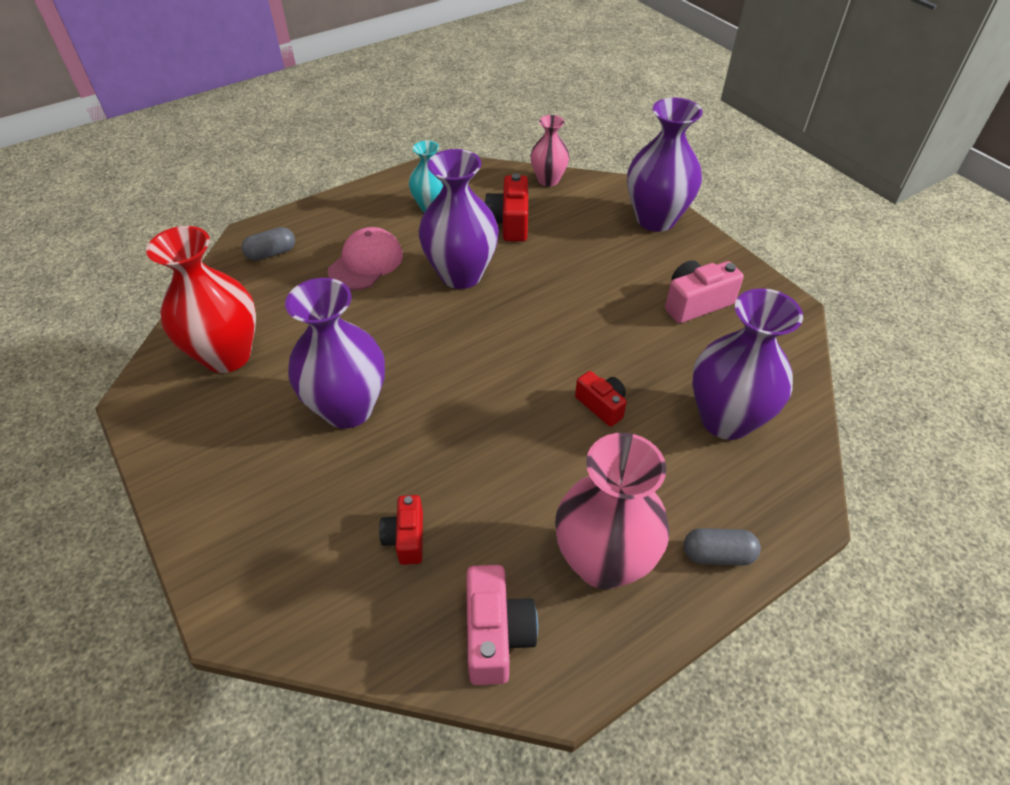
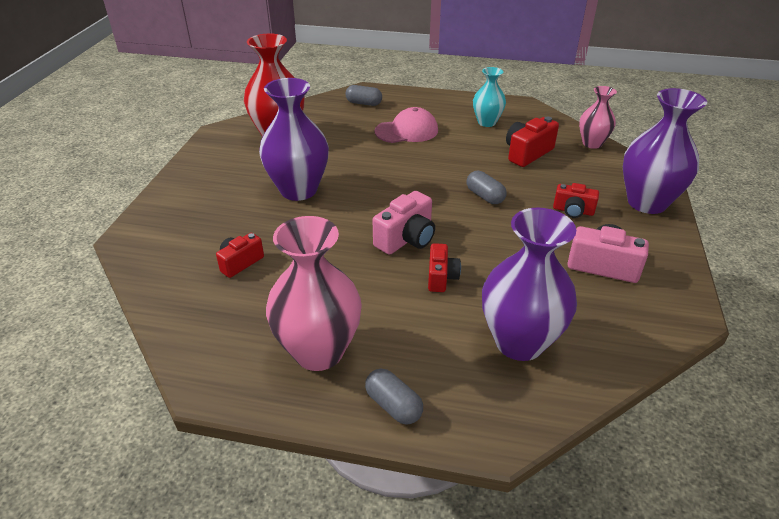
camera: 45 degrees right, 10 degrees down
purple vase [419,149,499,289] -> none
pink camera [466,565,538,685] -> pink camera moved to [373,191,435,255]
none -> grey capsule [466,171,506,204]
none -> red camera [553,183,599,218]

